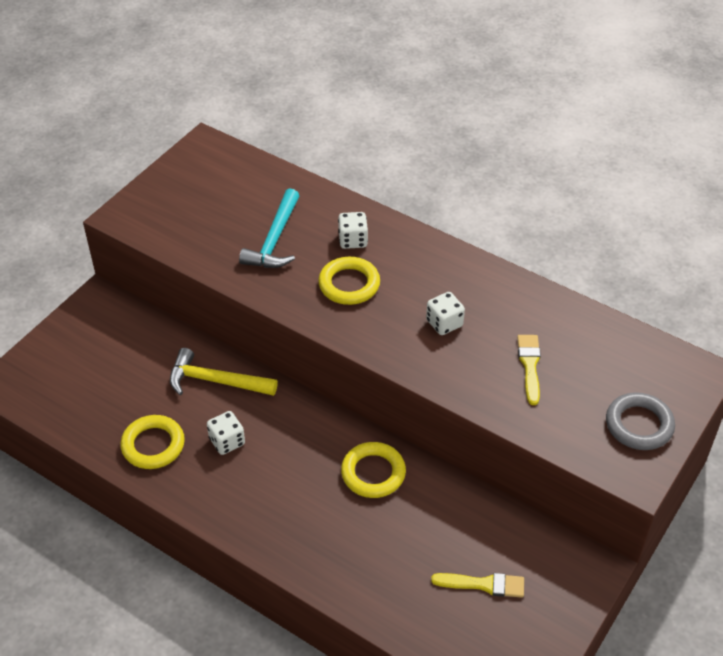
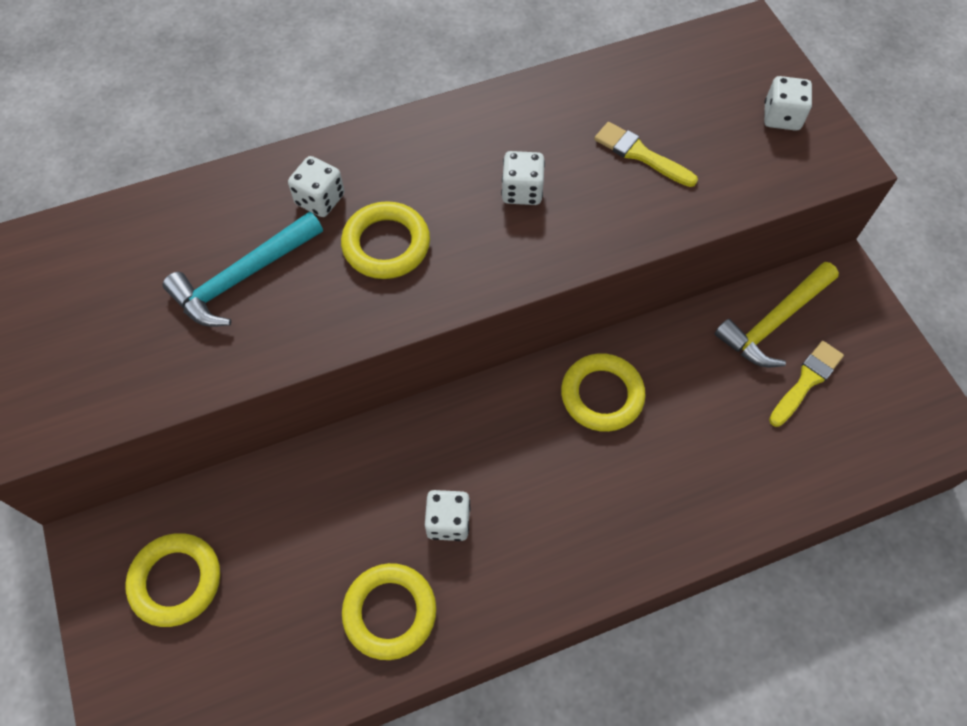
camera: 55 degrees left, 15 degrees up
yellow hammer [170,348,278,396] -> yellow hammer moved to [714,262,839,367]
turquoise hammer [239,188,299,268] -> turquoise hammer turned 90 degrees clockwise [163,211,323,327]
grey ring [606,392,675,450] -> white dice [764,76,812,131]
none -> yellow ring [126,533,220,627]

